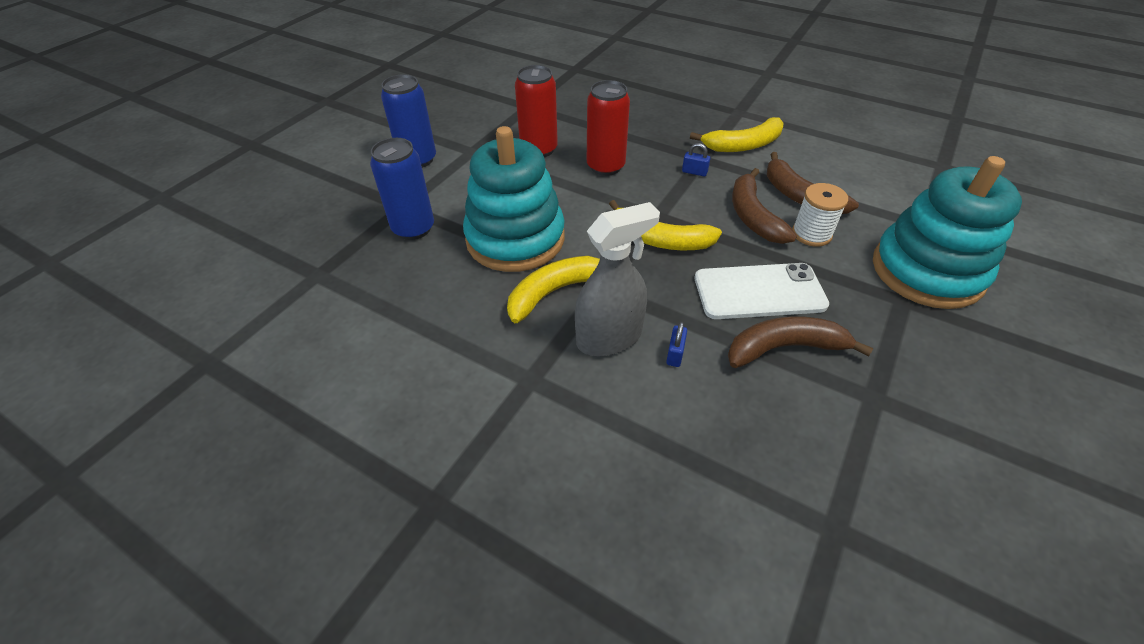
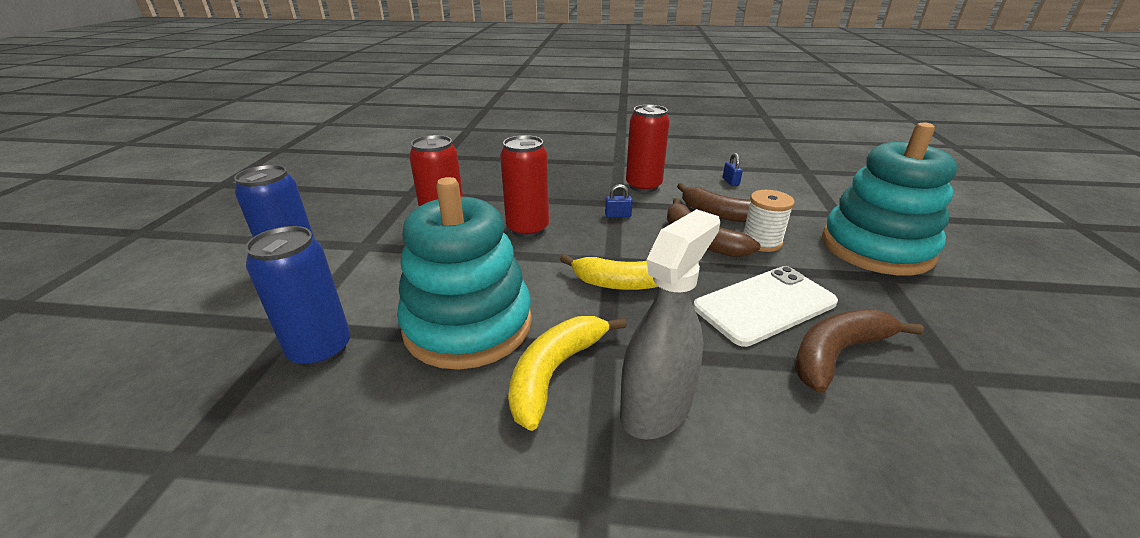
camera: 25 degrees left, 15 degrees down
blue padlock [666,321,687,367] -> blue padlock moved to [723,153,743,186]
yellow banana [690,117,783,152] -> red can [626,105,670,192]

